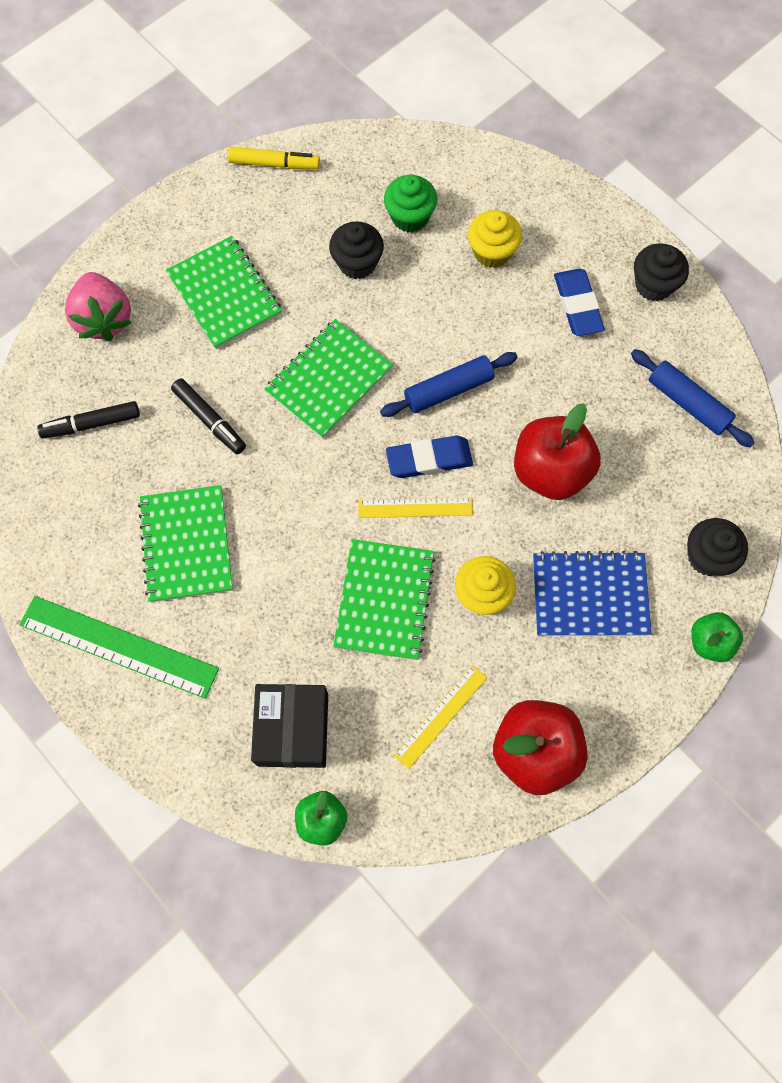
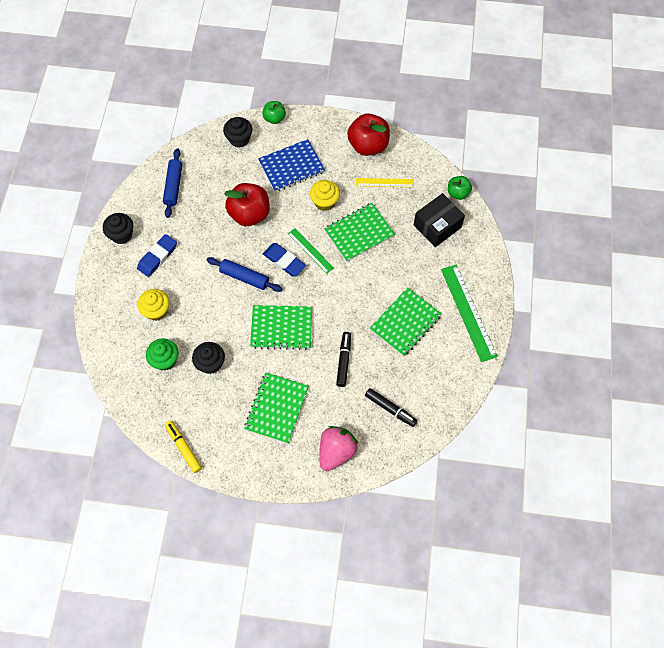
camera: 130 degrees left, 5 degrees down
yellow ruler [358,498,473,518] -> green ruler [288,228,334,273]
blue notebook [533,551,651,636] -> blue notebook turned 75 degrees counterclockwise [258,139,325,192]

